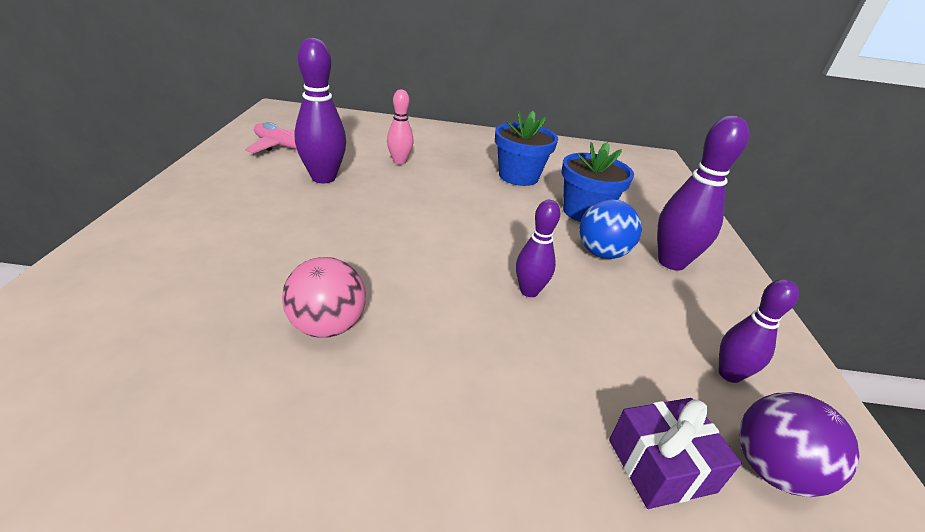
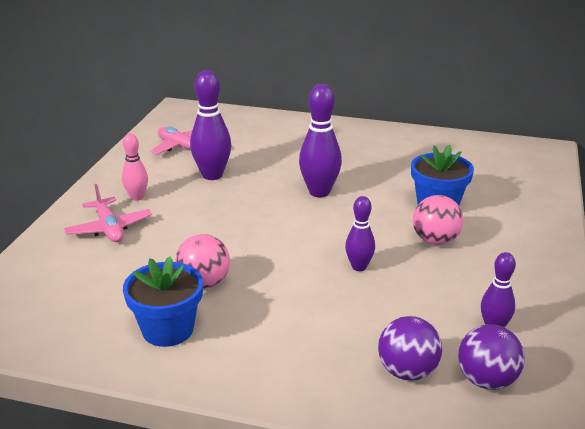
camera: 15 degrees right, 5 degrees down
pink bowling pin [387,89,413,165] -> pink bowling pin moved to [122,134,148,201]
blue flower pot [495,111,558,186] -> blue flower pot moved to [123,256,203,347]
blue ball [579,199,642,259] -> pink ball [413,195,463,245]
purple gift [609,398,741,509] -> purple ball [378,316,442,380]
purple bowling pin [657,116,749,271] -> purple bowling pin moved to [299,84,342,197]
none -> pink plane [64,184,152,242]

